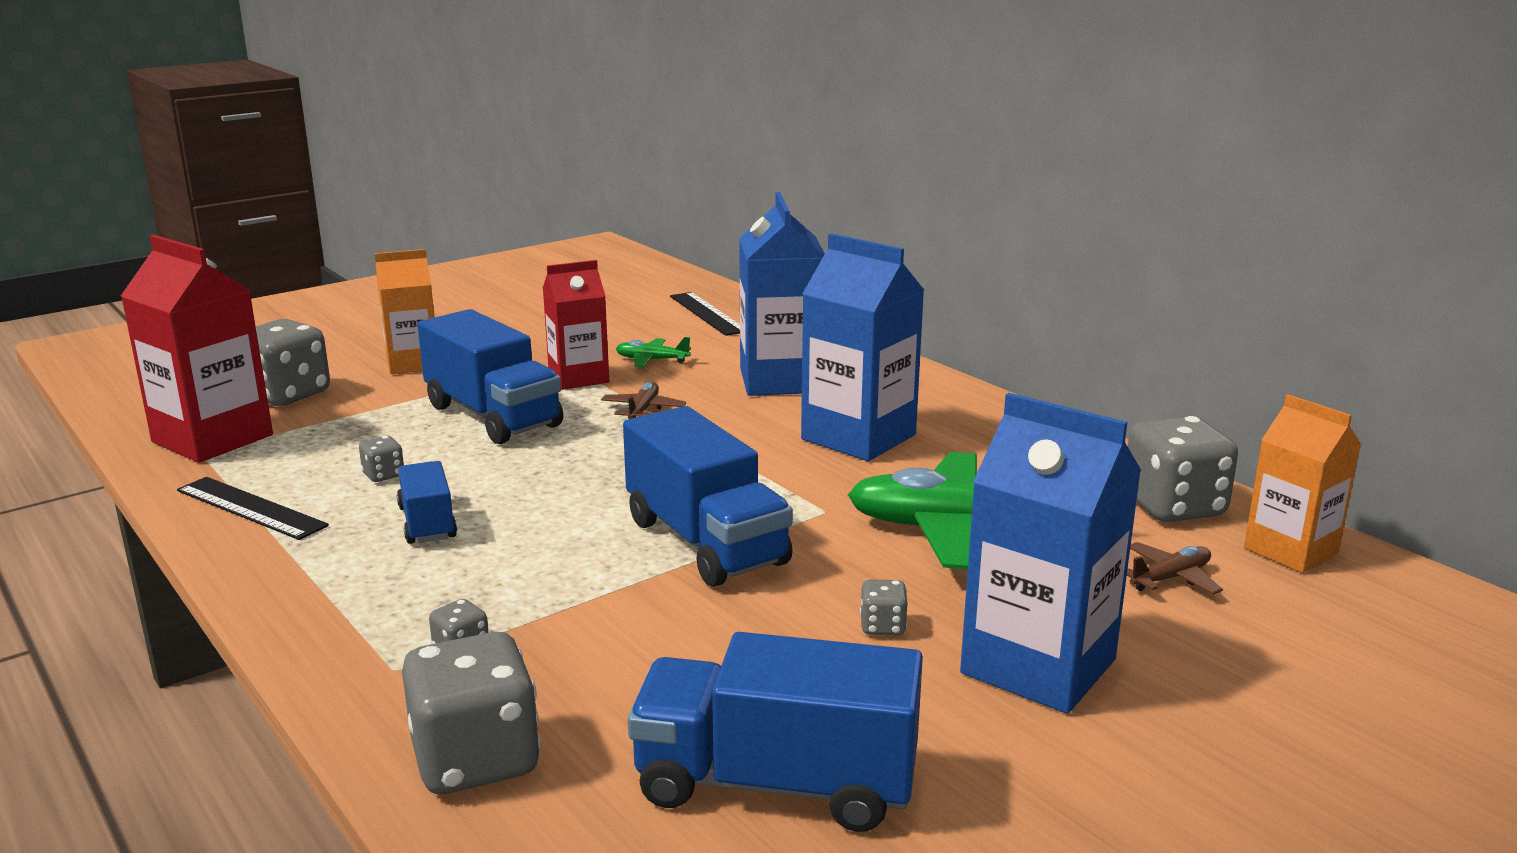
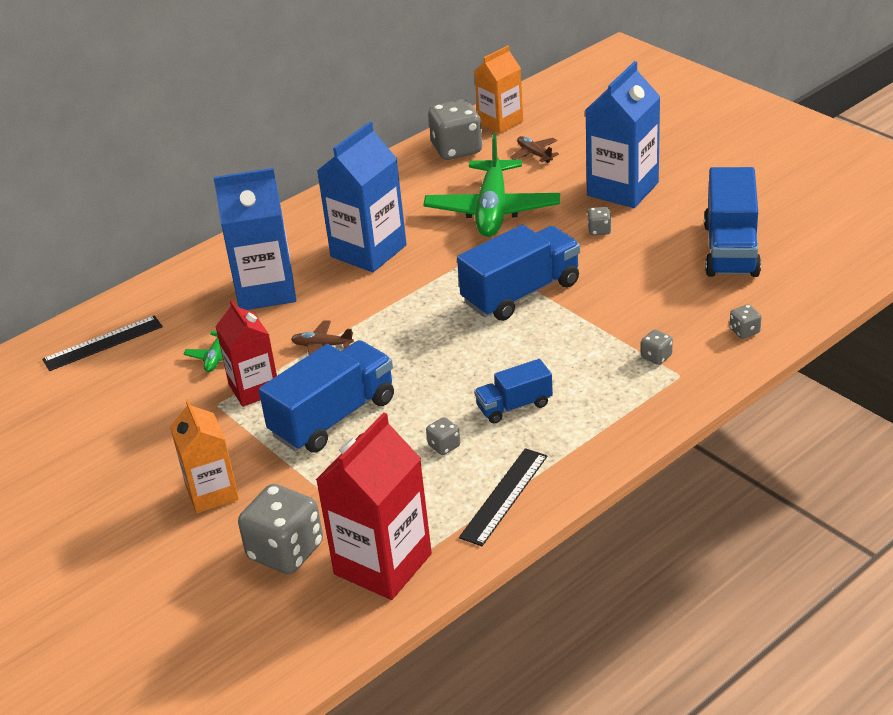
camera: 90 degrees left, 15 degrees up
grey dice [402,632,541,794] -> grey dice [729,304,761,339], size x0.45

